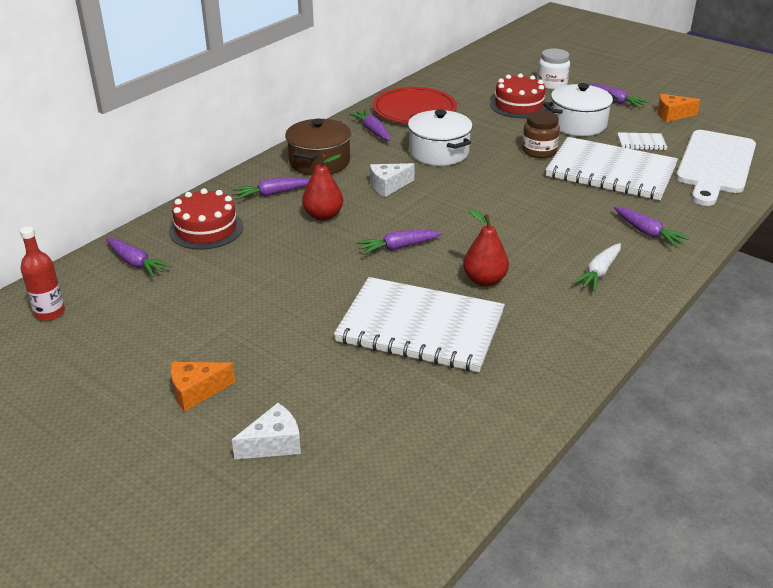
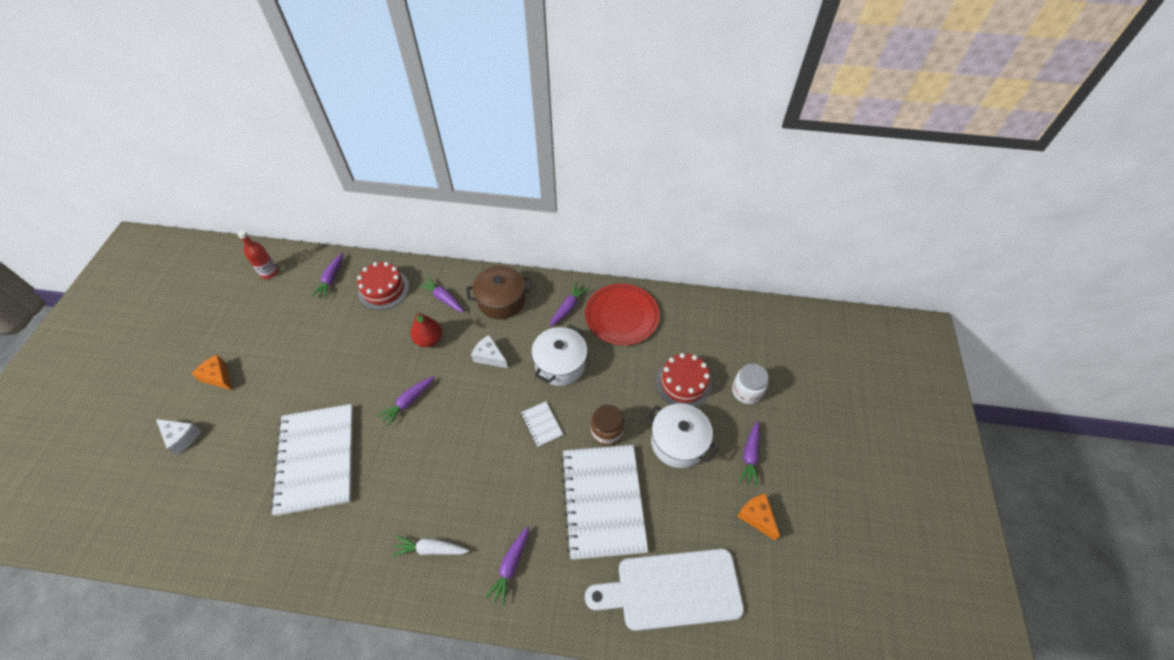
camera: 60 degrees right, 20 degrees up
purple carrot [356,230,442,255] -> purple carrot turned 90 degrees counterclockwise [377,376,434,427]
red pear [463,209,509,287] -> none
white notebook [617,132,667,150] -> white notebook moved to [521,401,563,447]

